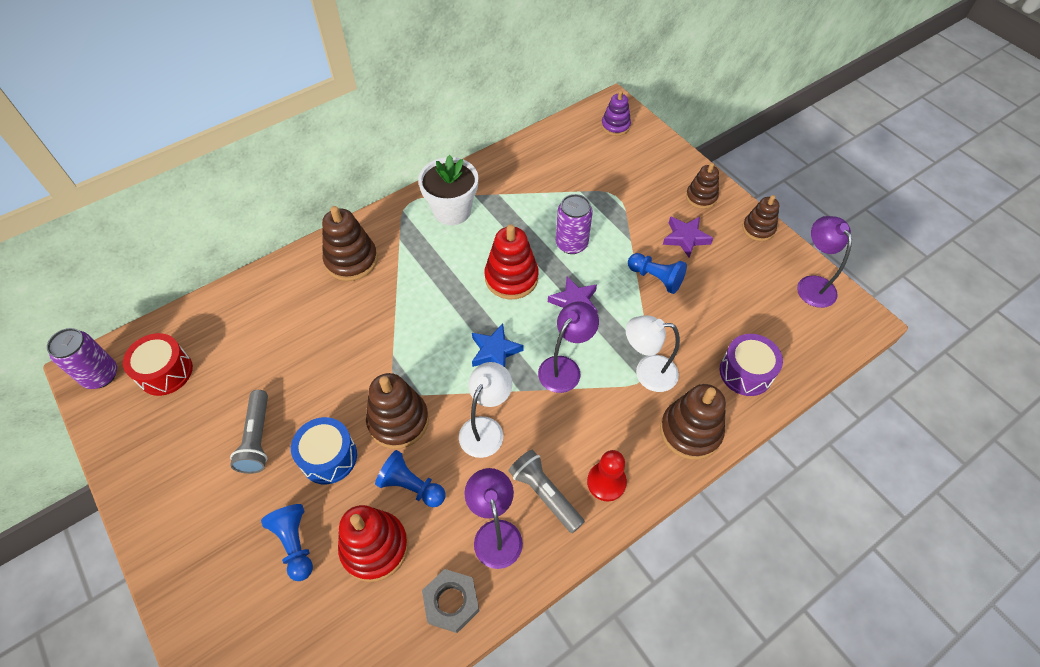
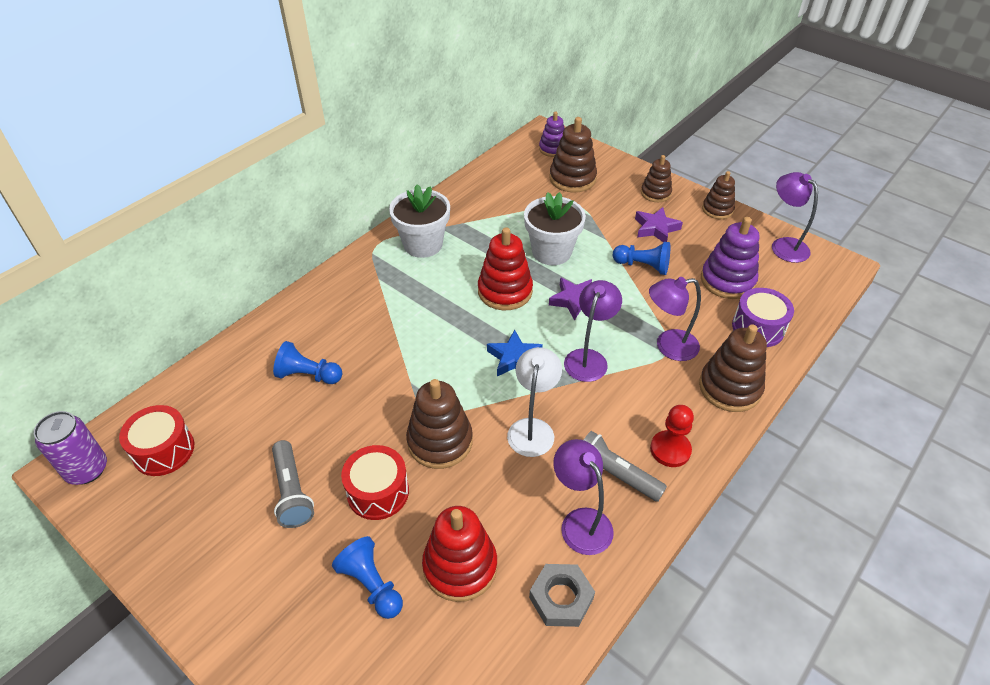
camera: 15 degrees left, 10 degrees down
blue drum [291,417,357,484] -> red drum [341,445,409,520]
brown stacking toy [322,206,378,281] -> brown stacking toy moved to [549,117,597,193]
blue pawn [375,450,445,507] -> blue pawn moved to [273,341,342,384]
purple can [556,194,593,254] -> white flower pot [524,192,586,265]
white lamp [626,315,680,392] -> purple lamp [649,277,701,361]
none -> purple stacking toy [701,217,760,299]

